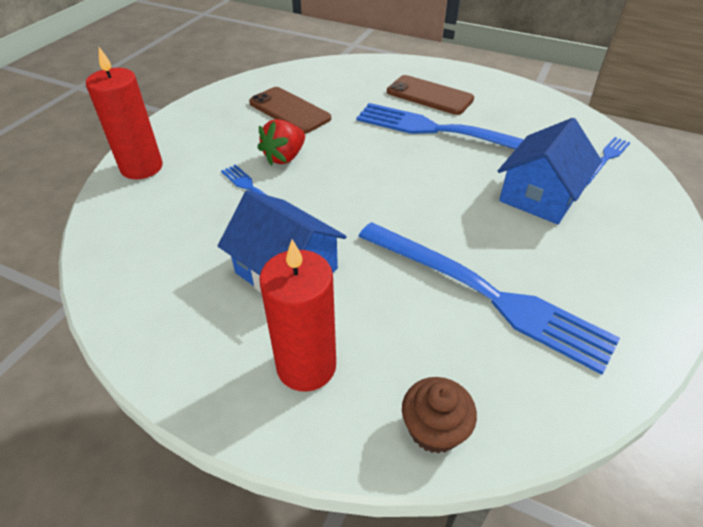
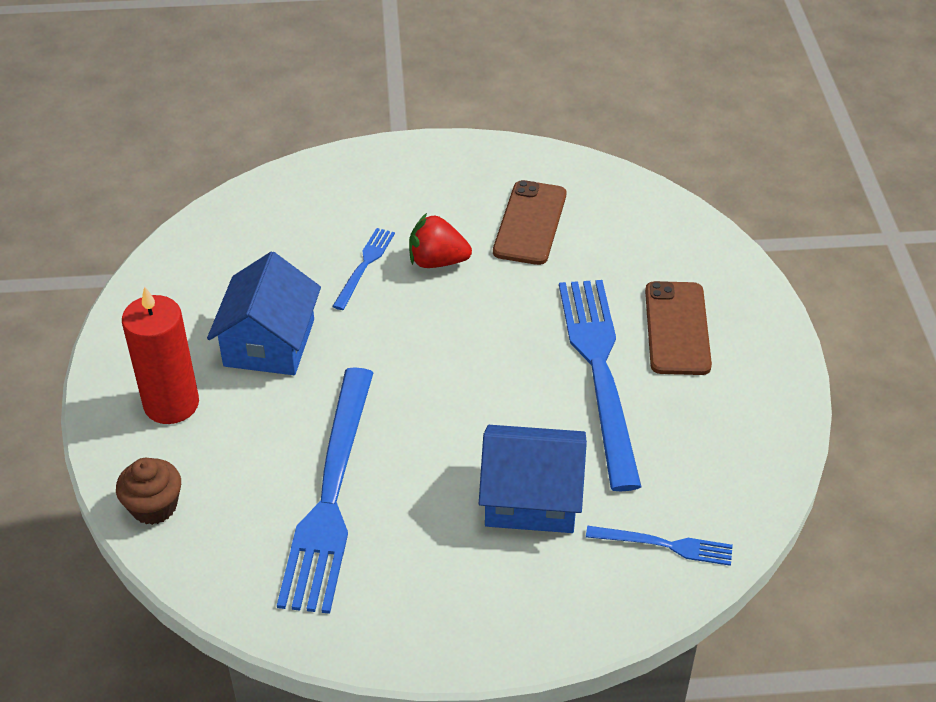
camera: 60 degrees right, 0 degrees up
red candle [86,47,163,179] -> none

